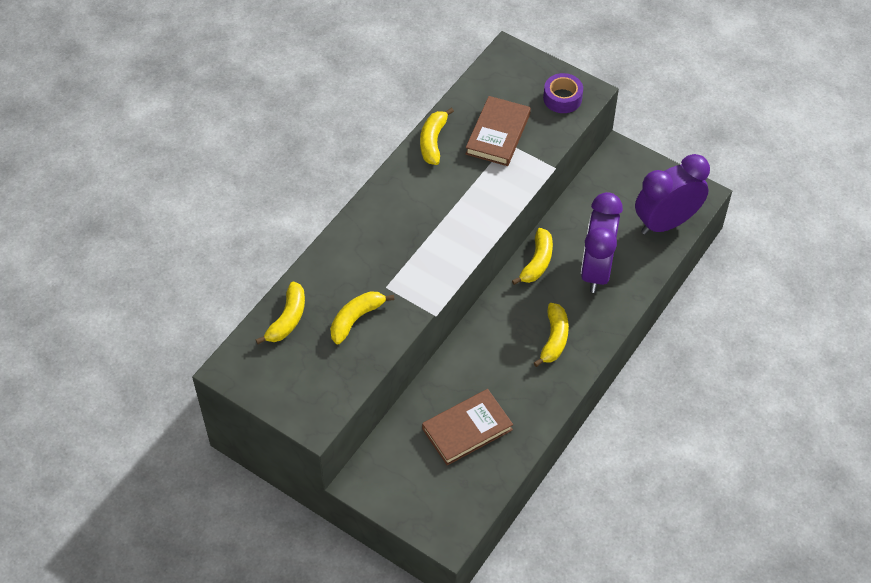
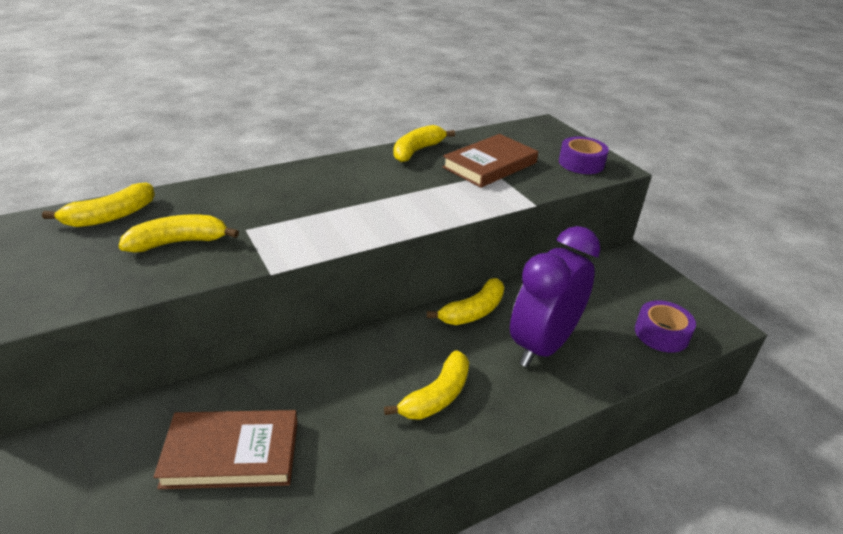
camera: 25 degrees right, 20 degrees down
purple clock [635,154,710,235] -> purple tape [635,300,696,353]

